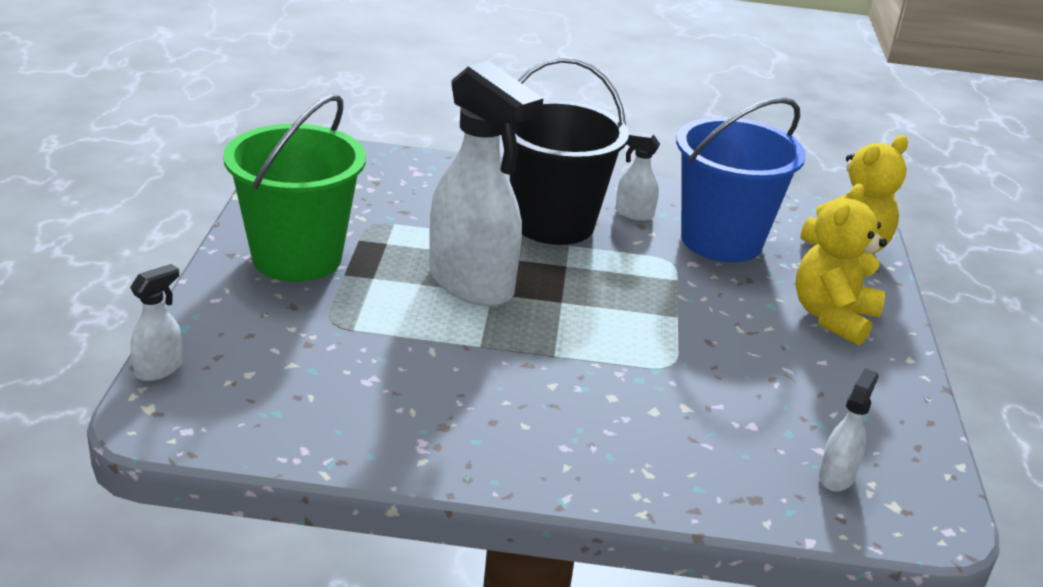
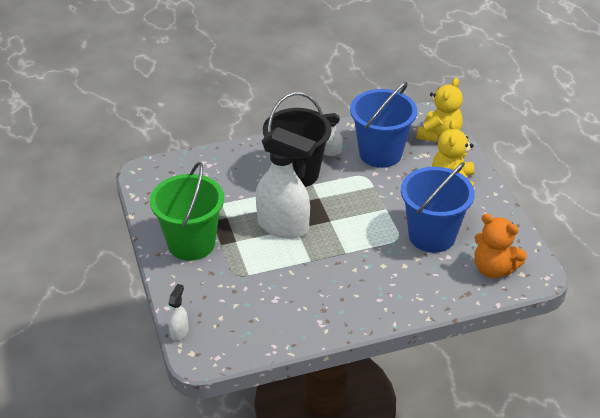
camera: 20 degrees left, 10 degrees up
white spray bottle [819,368,879,492] -> orange teddy bear [475,213,527,278]
none -> blue bucket [401,162,475,253]

